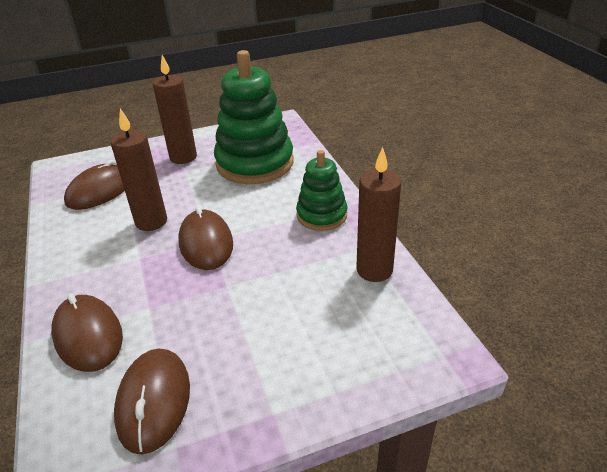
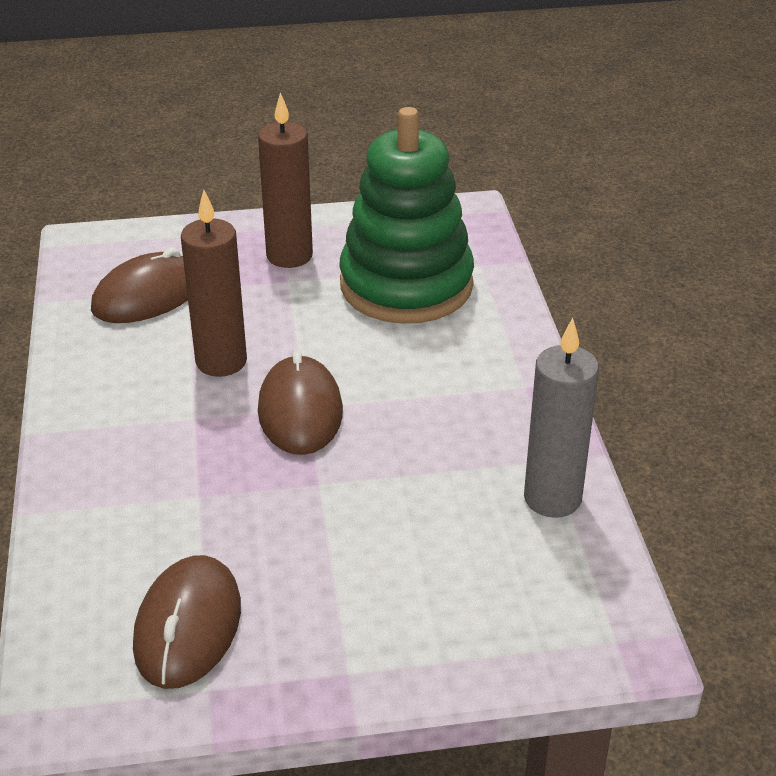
camera: 10 degrees right, 0 degrees up
brown mouse [51,293,123,372] -> none
green stacking toy [296,150,348,231] -> none
brown candle [356,147,401,282] -> grey candle [524,318,599,518]

